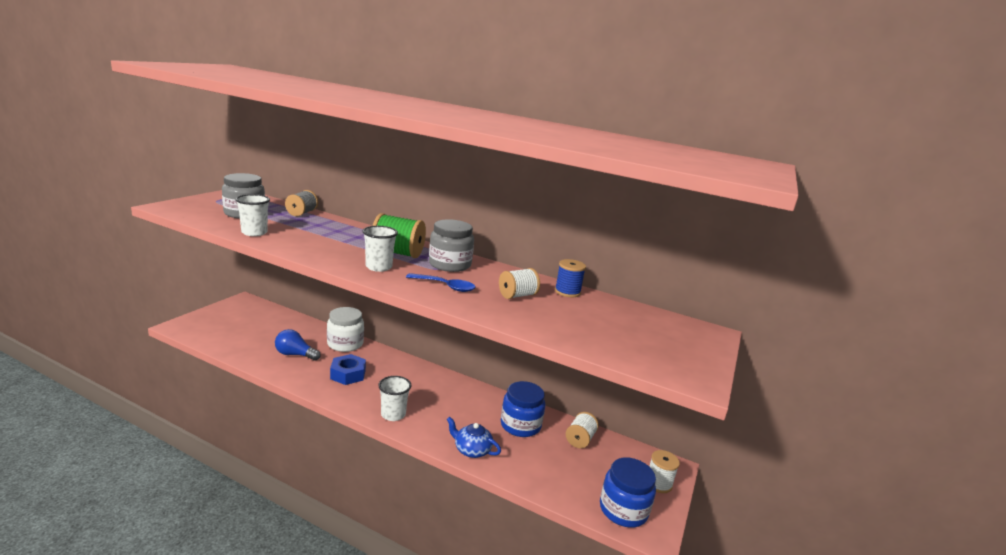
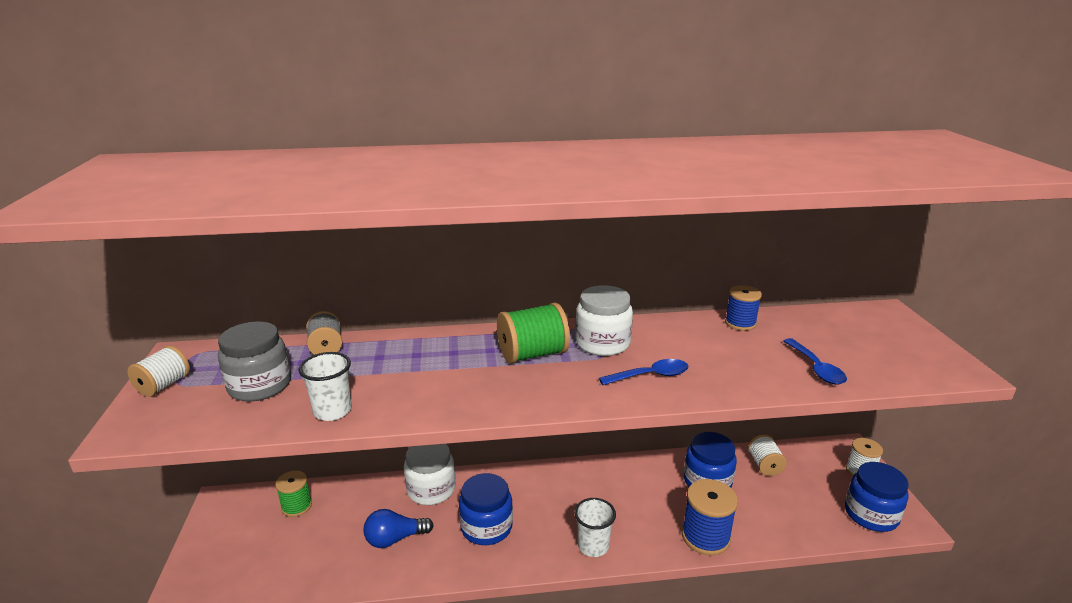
camera: 30 degrees left, 5 degrees up
blue nut [330,354,366,385] -> blue jar [459,473,513,545]
white cup [363,226,398,272] -> none
grey jar [429,219,474,272] -> white jar [575,285,633,356]
blue teapot [447,417,501,458] -> blue spool [682,479,738,555]
white spool [499,268,540,299] -> white spool moved to [127,345,190,397]
none -> green spool [275,471,312,517]
none -> blue spoon [783,338,847,384]

